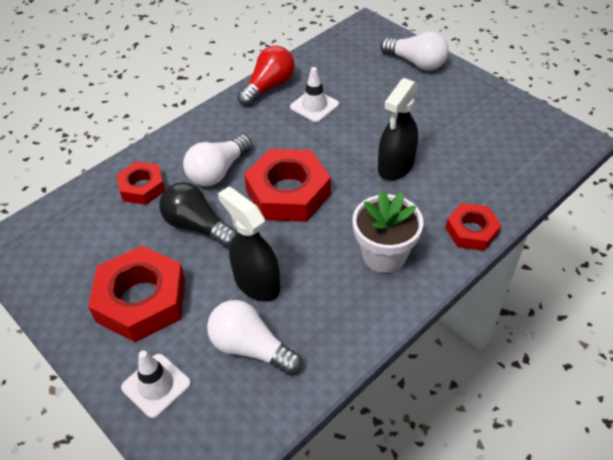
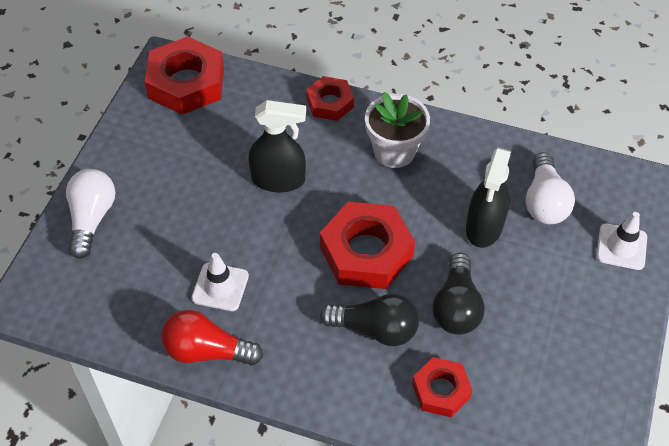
camera: 120 degrees left, 5 degrees up
red nut [88,246,185,342] -> red nut moved to [144,36,224,115]
white light bulb [183,135,252,186] -> black light bulb [320,294,419,346]

